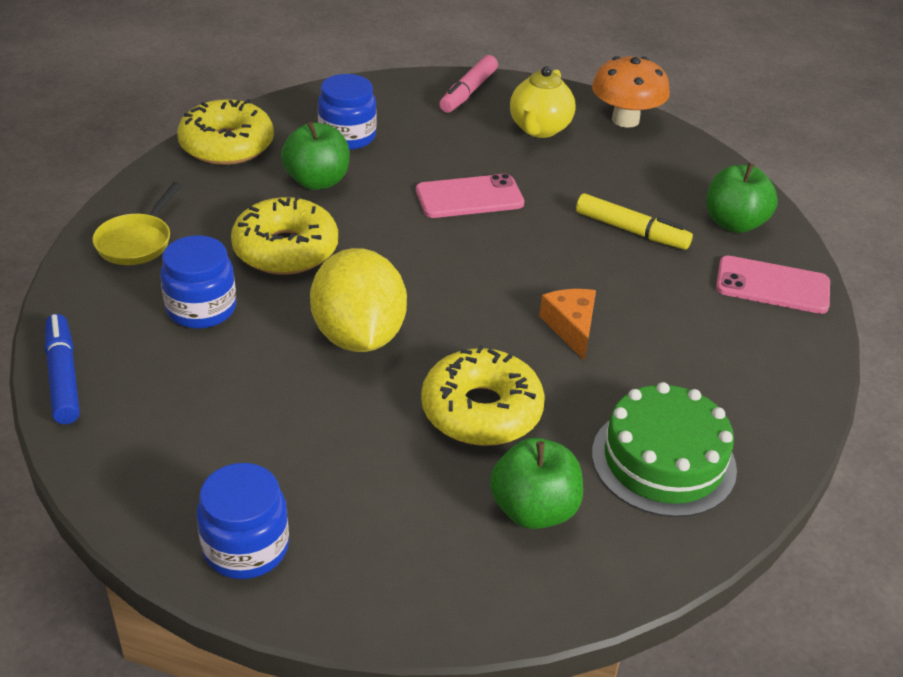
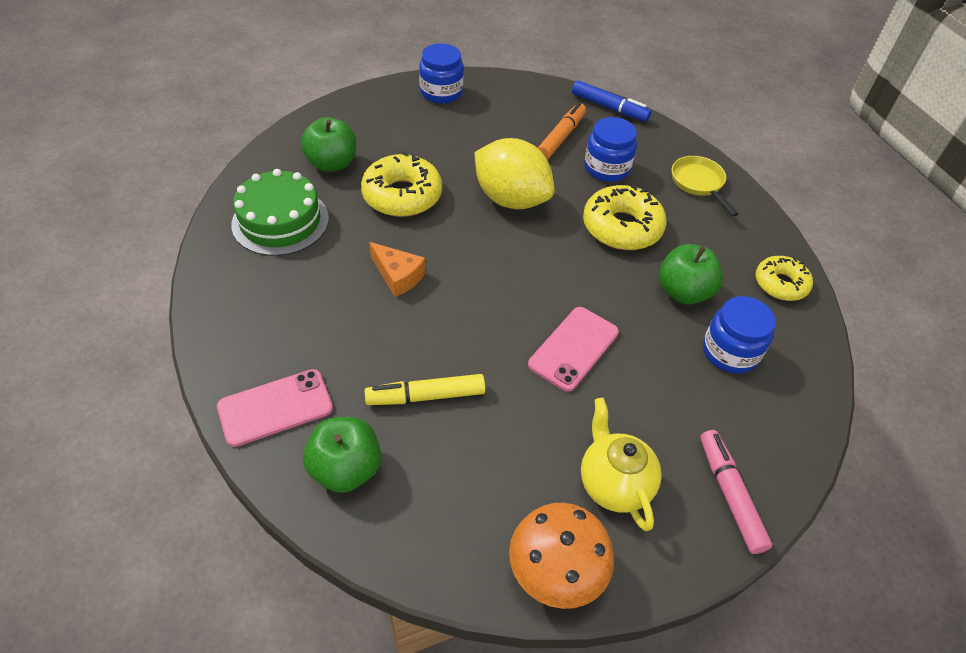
camera: 140 degrees right, 10 degrees up
yellow donut [177,99,274,165] -> yellow donut [756,256,813,301], size x0.64
none -> orange marker [538,103,586,159]

